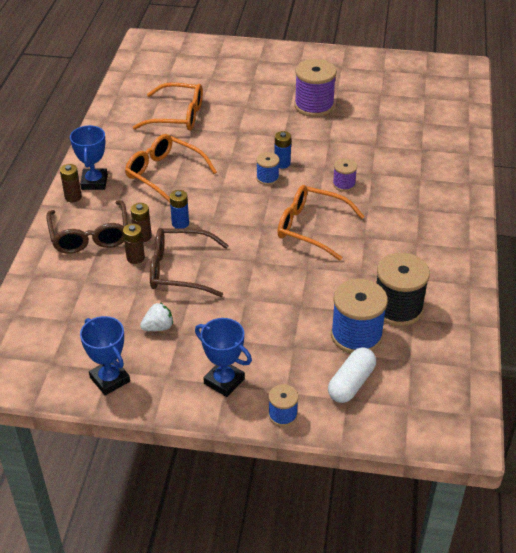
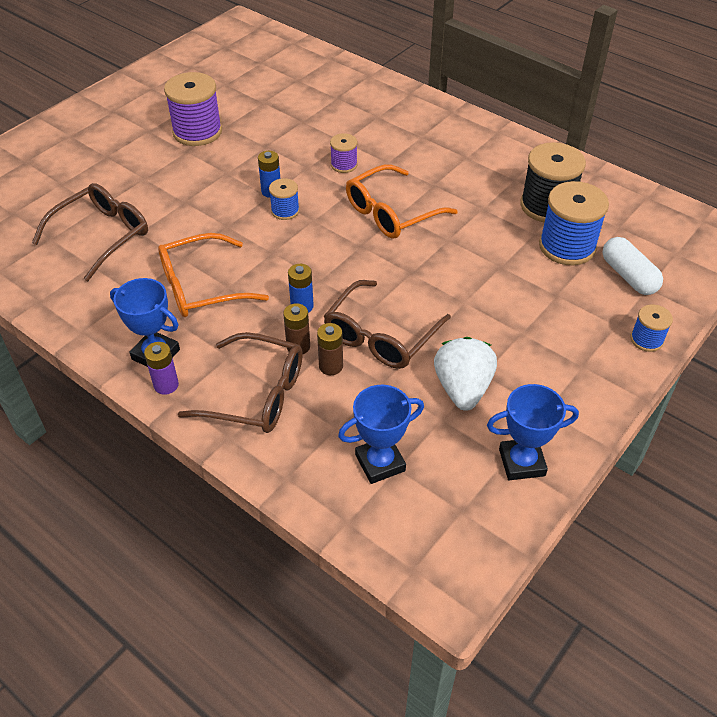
camera: 60 degrees left, 5 degrees up
brown battery [60,164,82,202] -> purple battery [144,342,179,395]
orange glasses [133,82,203,131] -> brown glasses [32,183,148,281]
white strawberry [140,303,173,331] -> white strawberry [434,337,497,411], size x1.71
blue trophy [195,318,252,397] -> blue trophy moved to [338,385,424,484]

